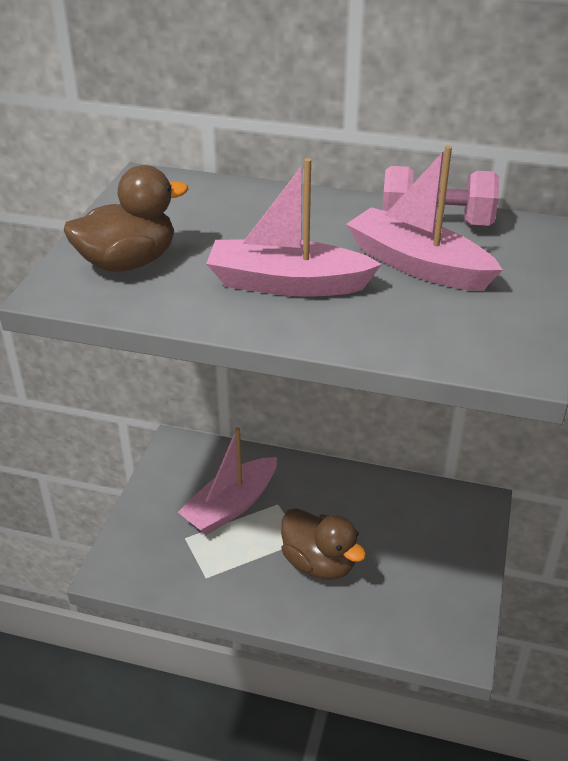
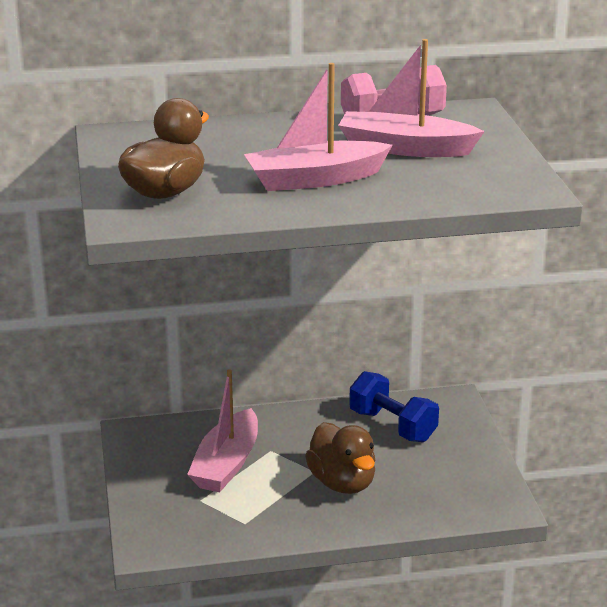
camera: 25 degrees left, 10 degrees down
brown duck [281,508,366,580] -> brown duck turned 45 degrees clockwise [305,422,376,494]
none -> blue dumbbell [349,371,439,442]

